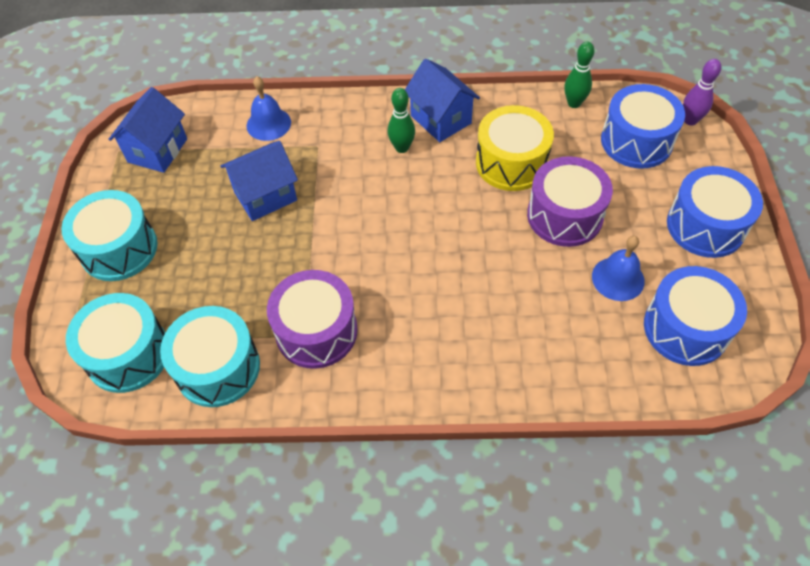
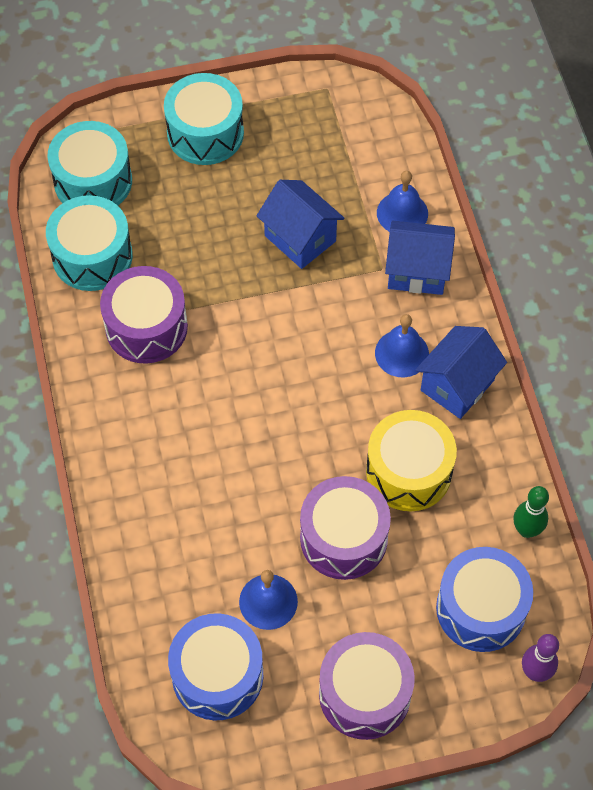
camera: 75 degrees right, 5 degrees up
blue house [108,87,187,173] -> blue house moved to [385,221,455,295]
green bowling pin [388,88,415,153] -> blue bell [375,314,429,377]
blue drum [667,166,763,258] -> purple drum [319,632,415,740]

